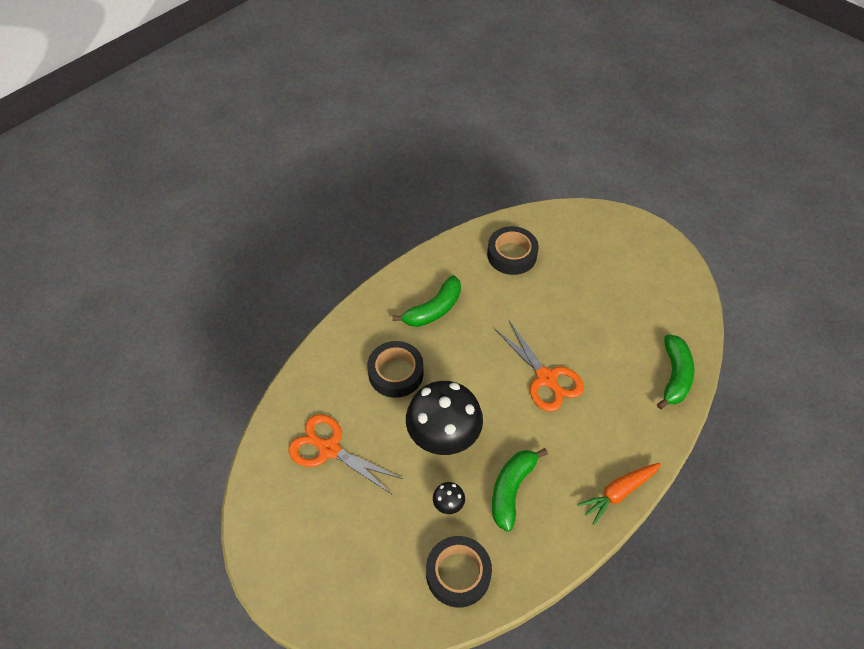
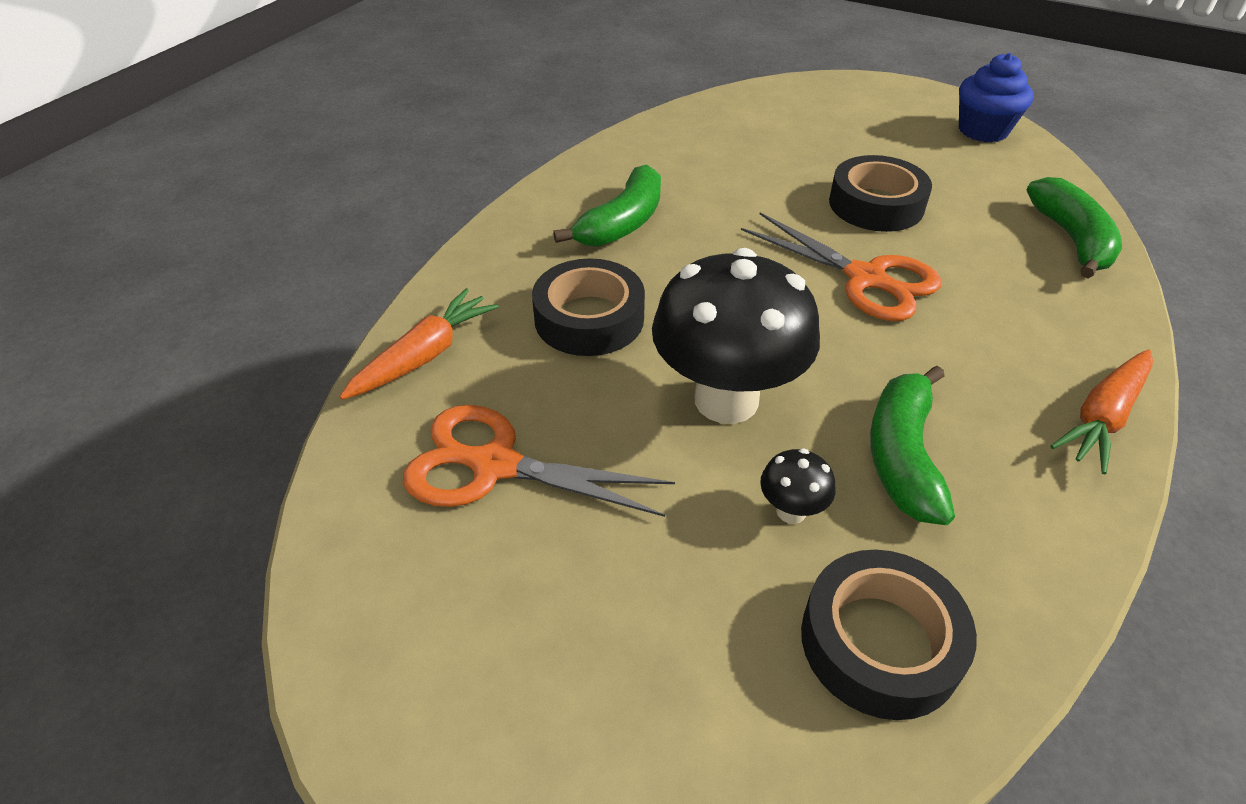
camera: 15 degrees left, 10 degrees down
black tape [487,226,539,275] -> black tape moved to [829,155,932,232]
none -> orange carrot [340,288,499,400]
none -> blue cupcake [959,53,1034,142]

